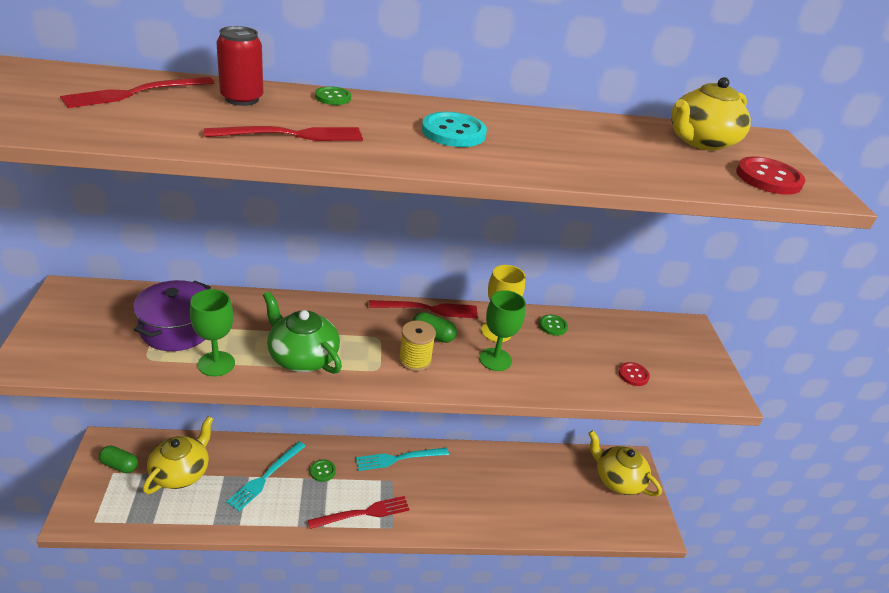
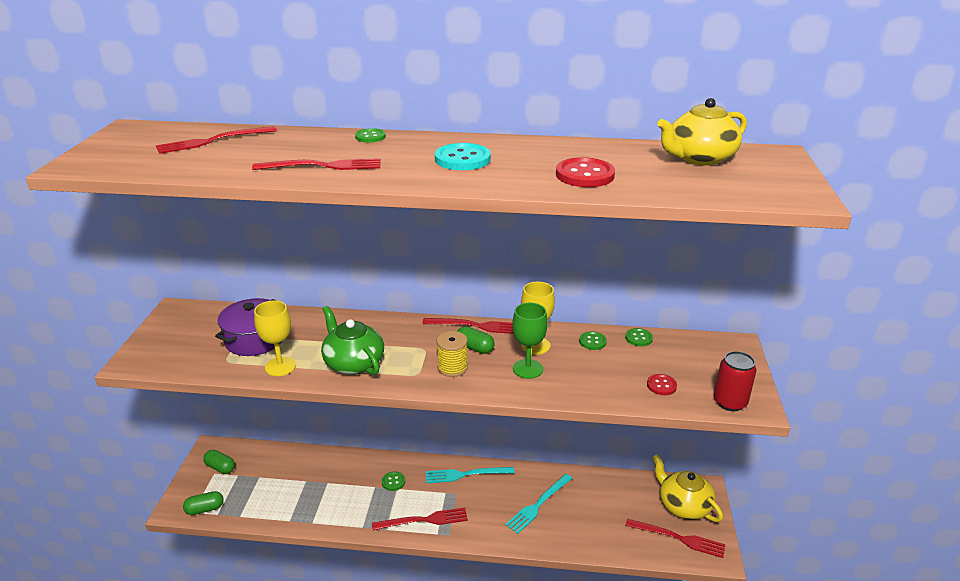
camera: 15 degrees right, 5 degrees down
yellow teapot [143,416,213,494] -> none
green goblet [190,289,235,377] -> yellow goblet [254,301,296,376]
red can [216,26,263,106] -> red can moved to [714,351,756,411]
turquoise fork [226,441,305,511] -> turquoise fork moved to [505,474,573,534]
red button [736,157,805,195] -> red button moved to [556,157,615,187]
none -> green capsule [183,491,224,515]
none -> green button [625,328,653,346]
none -> red fork [626,519,725,558]

